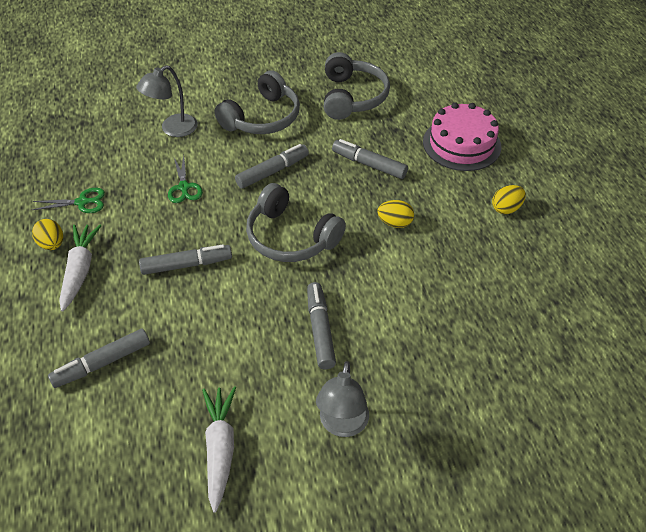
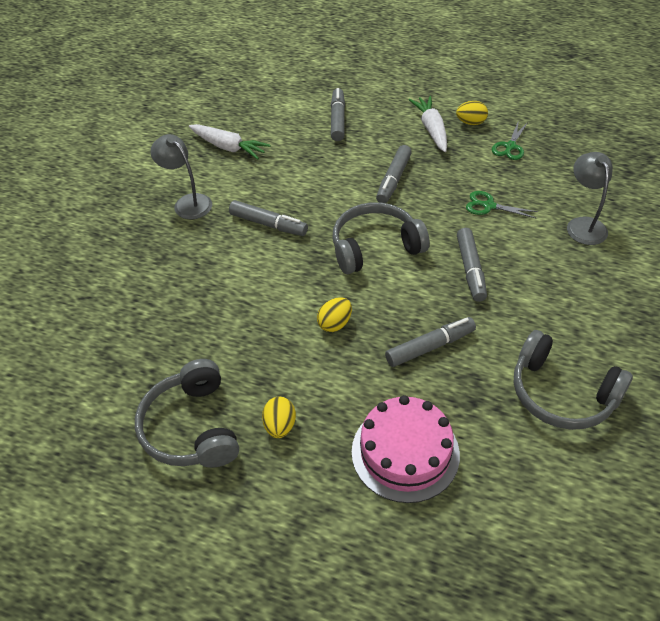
camera: 125 degrees right, 0 degrees up
white carrot [59,225,101,311] -> white carrot turned 135 degrees counterclockwise [409,96,447,152]
grey headphones [215,70,300,134] -> grey headphones moved to [135,359,239,468]

